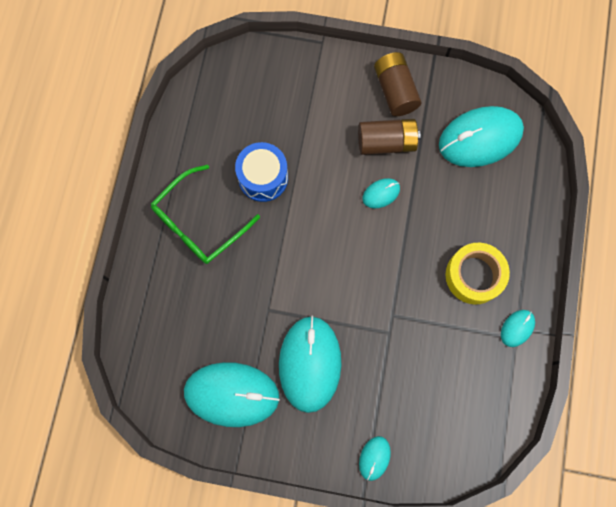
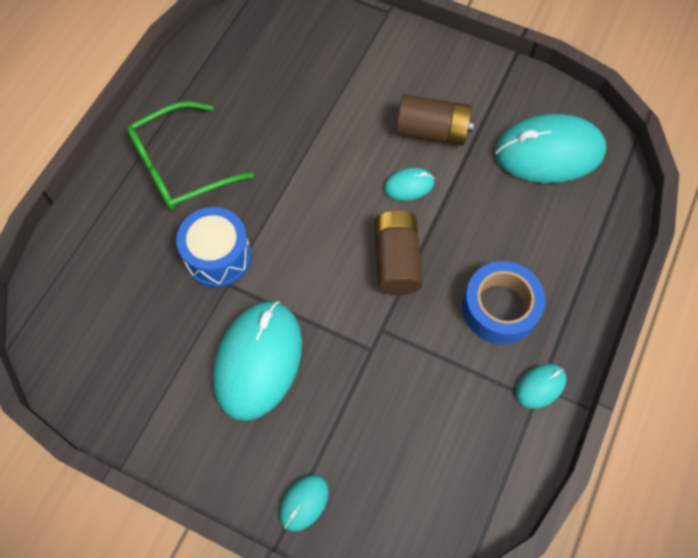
camera: 15 degrees right, 10 degrees down
turquoise mouse [184,362,280,427] -> none
blue drum [235,142,288,202] -> blue drum moved to [176,207,251,287]
brown battery [374,52,421,116] -> brown battery moved to [374,210,422,295]
yellow tape [445,243,510,304] -> blue tape [462,261,546,344]

